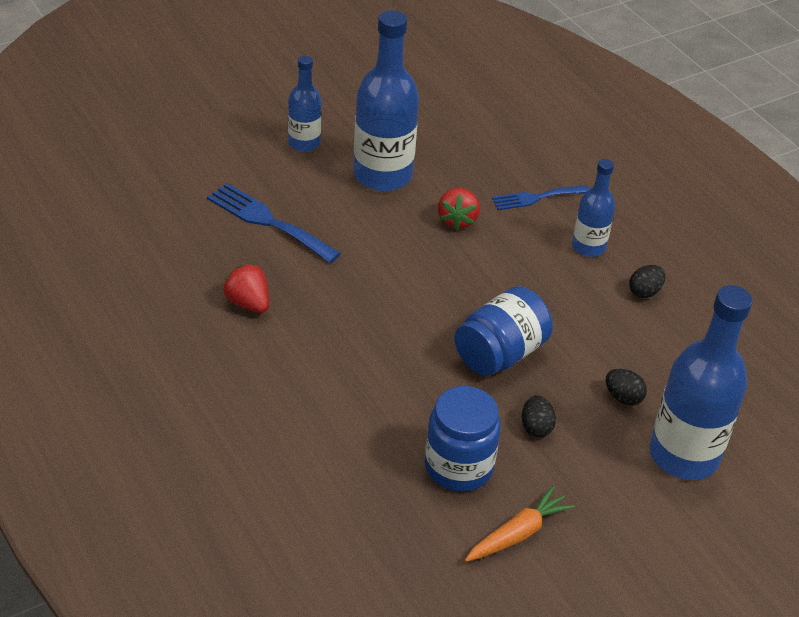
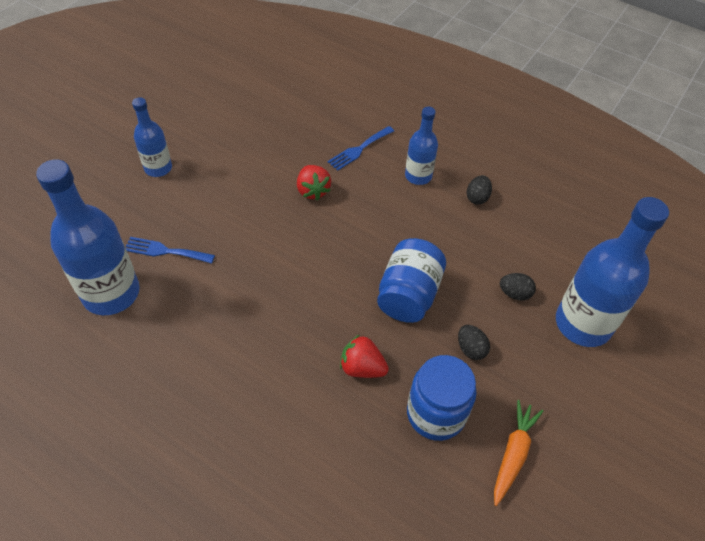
camera: 25 degrees left, 10 degrees up
blue fork [207,183,341,263] -> blue fork [126,237,215,264], size x0.66
red strawberry [222,263,269,313] -> red strawberry moved to [340,335,389,378]
blue bottle [353,10,419,191] -> blue bottle moved to [36,159,140,315]

